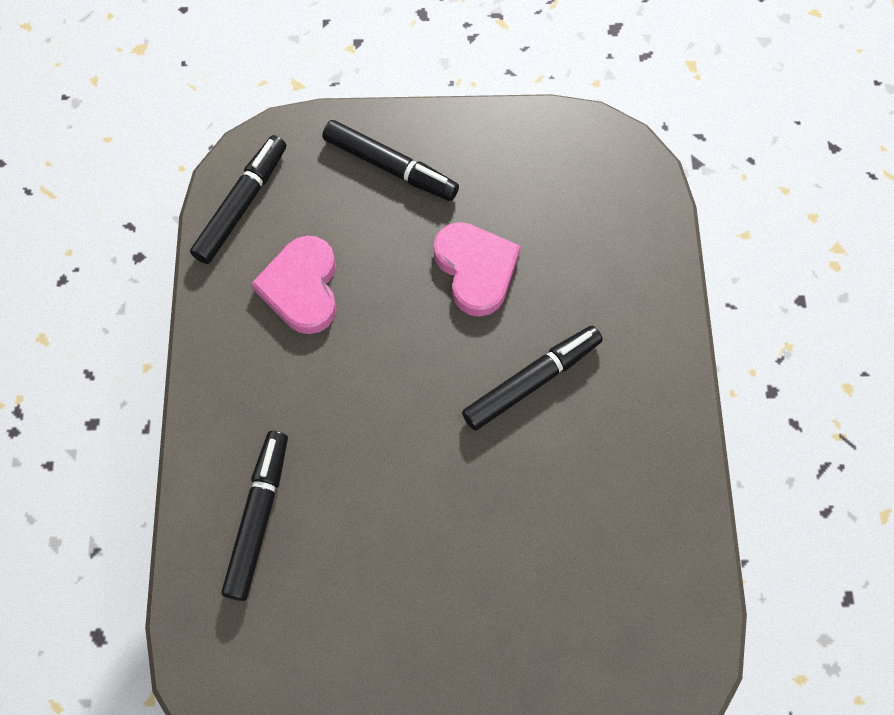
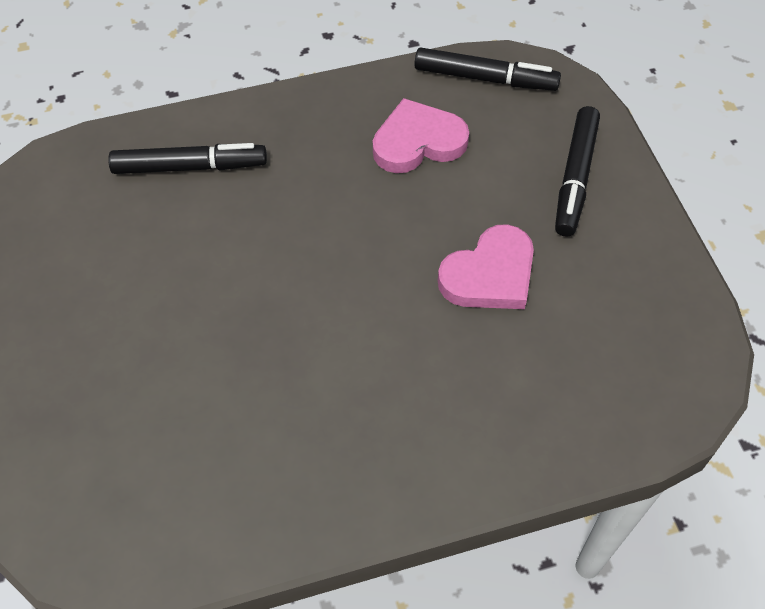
camera: 75 degrees right, 10 degrees down
black marker [462,326,603,431] -> none

